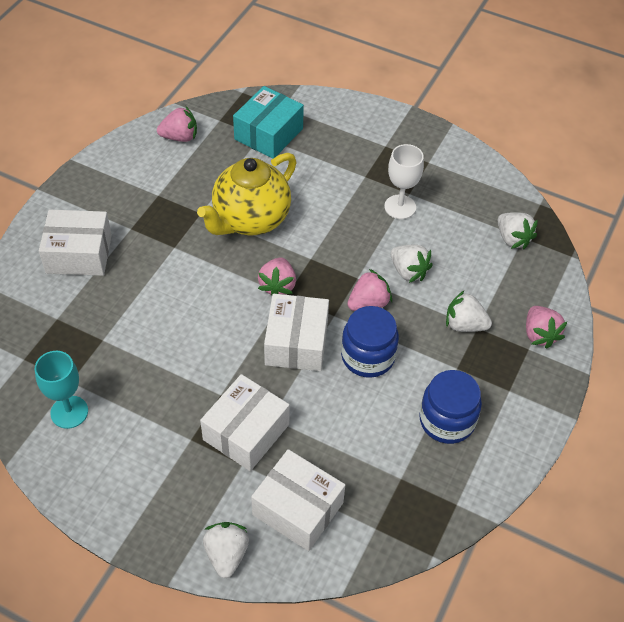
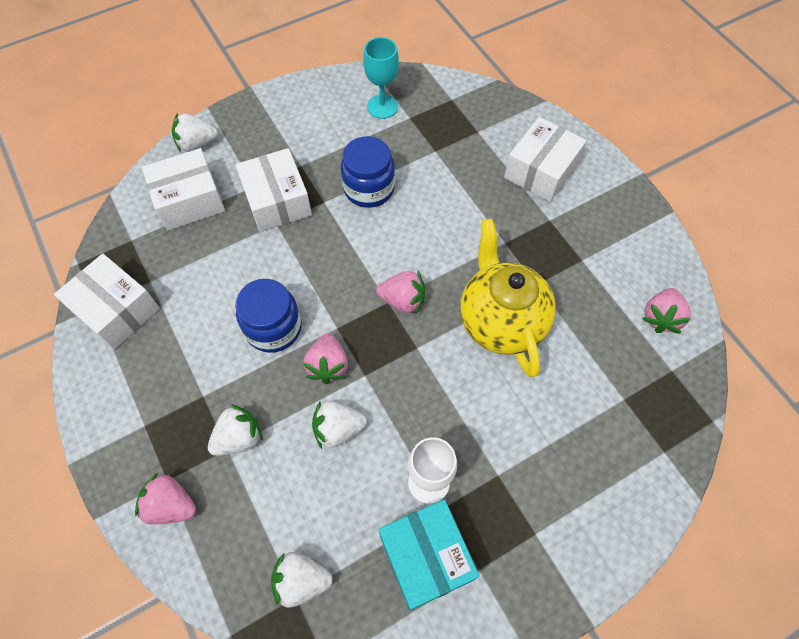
camera: 125 degrees right, 10 degrees up
white strawberry [203,522,249,578] -> white strawberry turned 135 degrees clockwise [172,113,218,152]
turquoise box [233,86,304,159] -> turquoise box moved to [378,499,480,611]
pink strawberry [258,258,296,295] -> pink strawberry turned 150 degrees clockwise [376,271,425,315]
white box [264,294,329,371] -> white box moved to [54,254,160,350]
blue jar [419,370,482,444] -> blue jar moved to [341,136,395,208]

